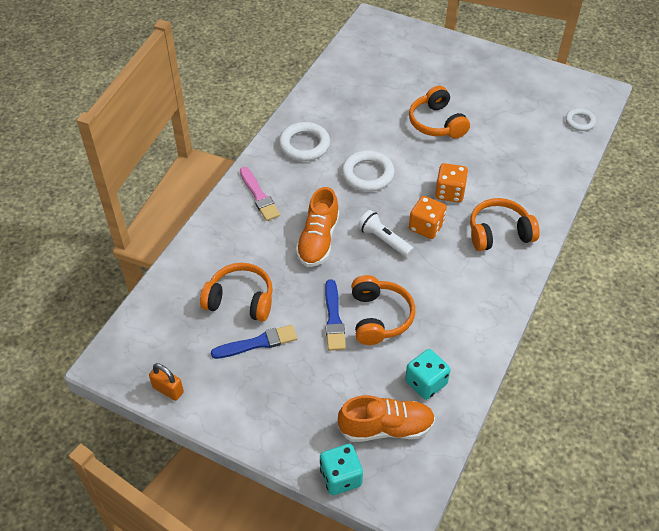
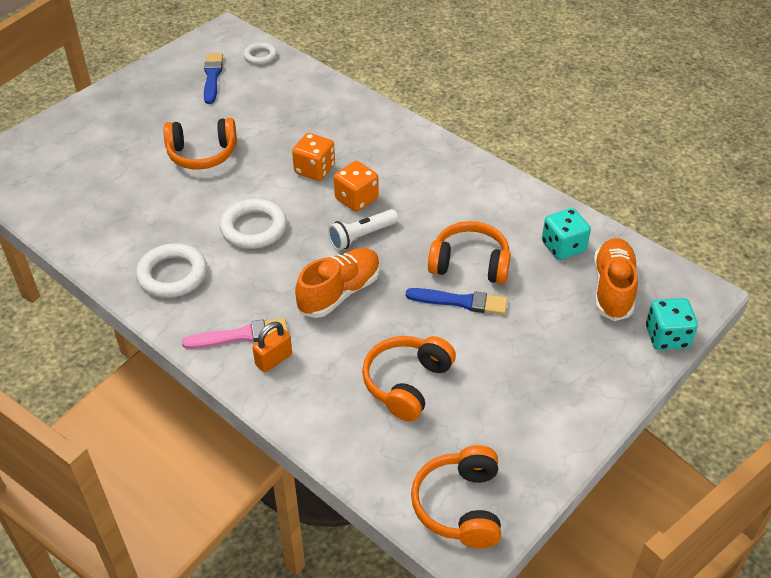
camera: 75 degrees left, 5 degrees down
orange padlock [149,363,184,401] -> orange padlock moved to [252,322,292,372]
blue brush [211,325,297,359] -> blue brush moved to [204,53,223,104]
orange shoe [296,187,339,267] -> orange shoe turned 75 degrees counterclockwise [295,248,380,318]
orange headphones [470,198,540,251] -> orange headphones moved to [411,445,501,549]

